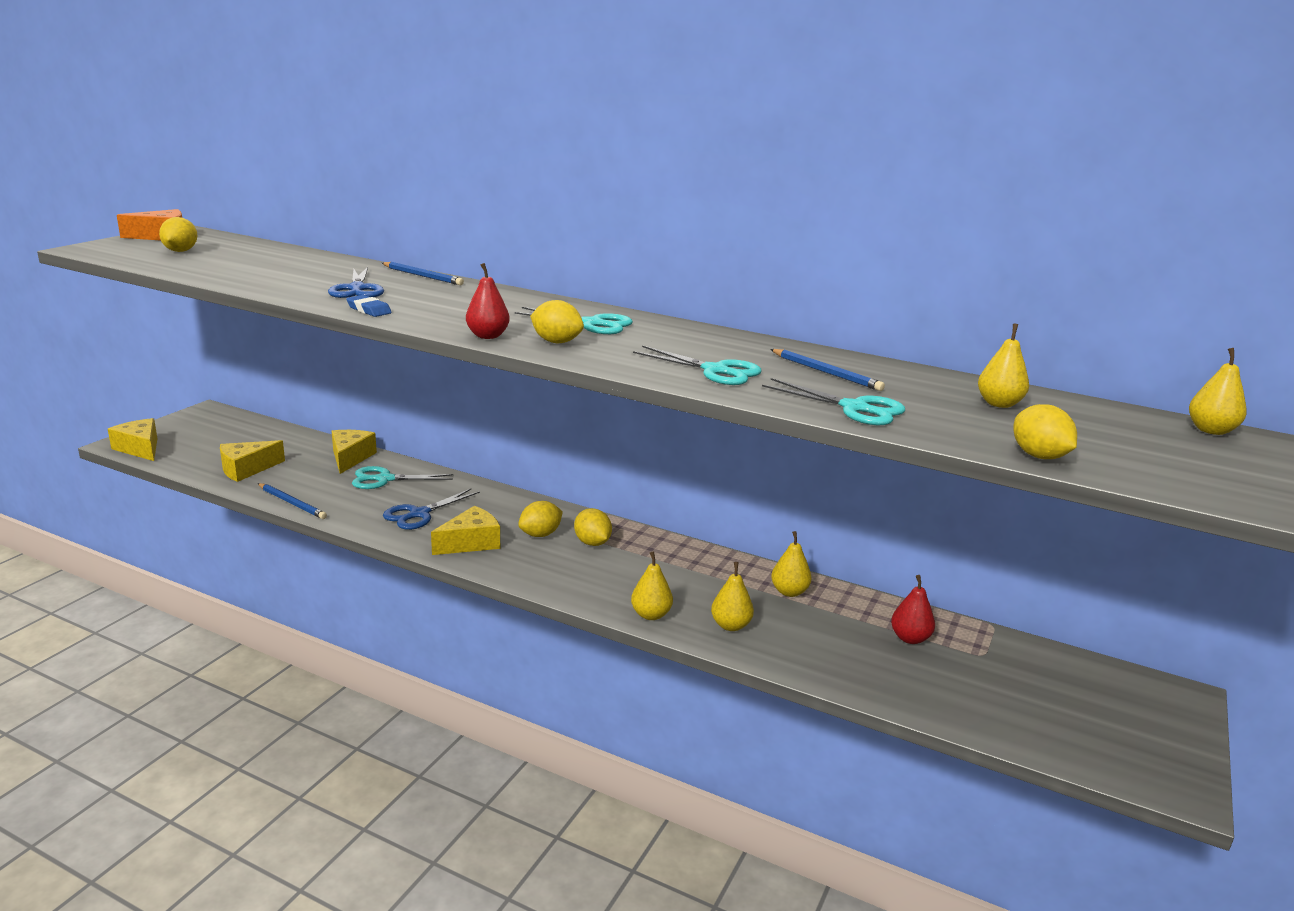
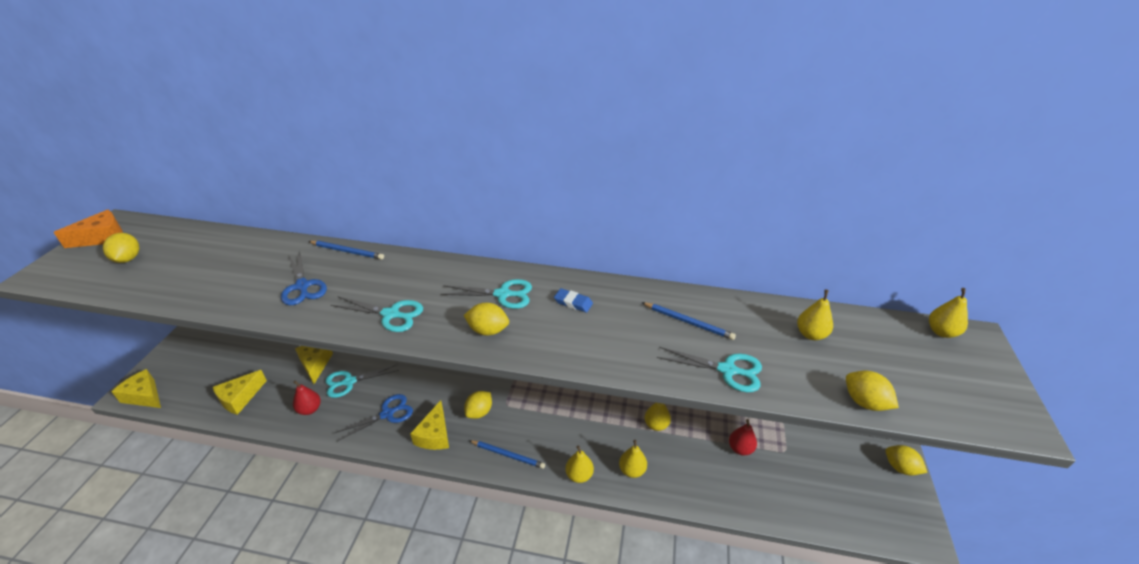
camera: 15 degrees left, 15 degrees up
blue pencil [258,483,327,519] -> blue pencil moved to [469,440,545,469]
blue eraser [346,295,392,317] -> blue eraser moved to [554,288,593,313]
blue scissors [383,489,480,530] -> blue scissors turned 150 degrees counterclockwise [335,394,413,441]
yellow cheese [431,506,500,555] -> yellow cheese turned 150 degrees clockwise [410,400,449,450]
red pear [466,263,510,339] -> red pear moved to [293,381,321,415]
yellow lemon [574,508,612,546] -> yellow lemon moved to [886,445,927,475]
turquoise scissors [633,345,762,385] -> turquoise scissors moved to [331,296,423,332]

